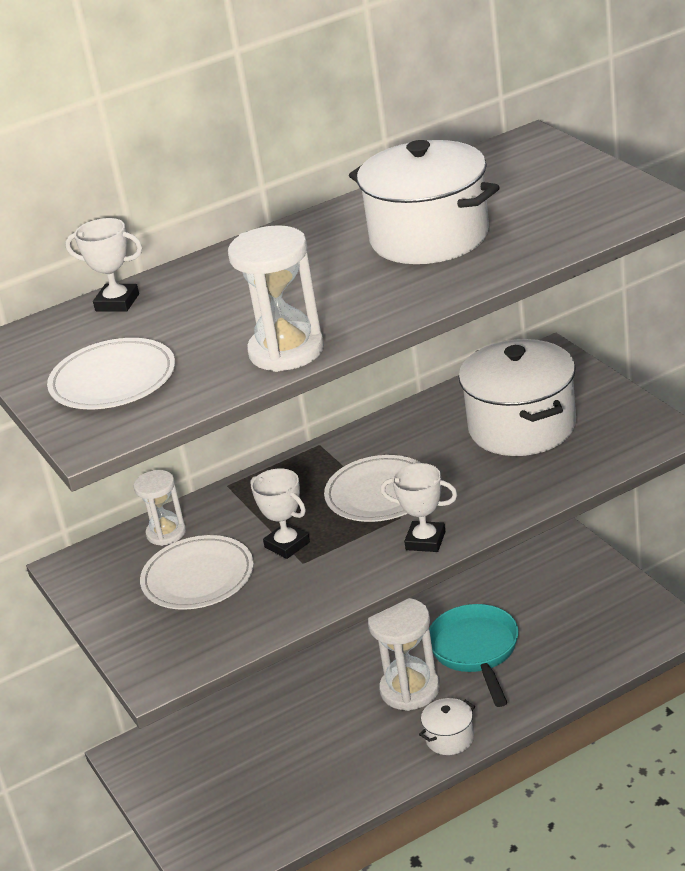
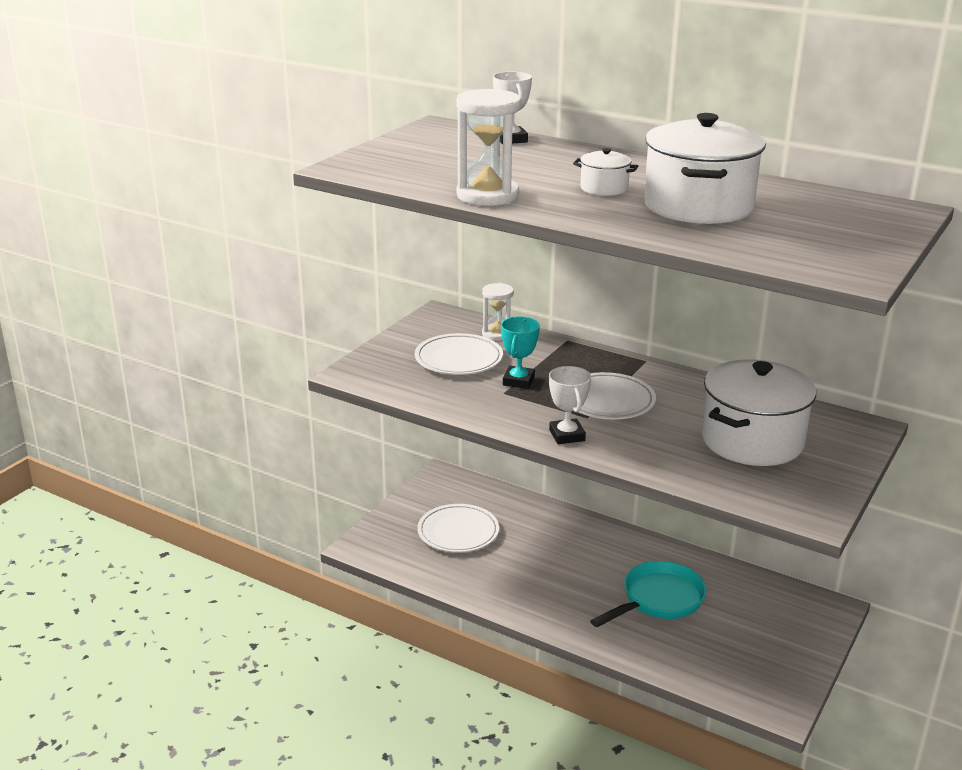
camera: 55 degrees right, 5 degrees down
white plate [47,338,175,409] -> white plate moved to [417,504,499,553]
white trophy [250,468,310,559] -> turquoise trophy [501,316,540,389]
white hourglass [368,598,440,711] -> none
white pot [419,698,475,755] -> white pot moved to [573,148,638,196]

